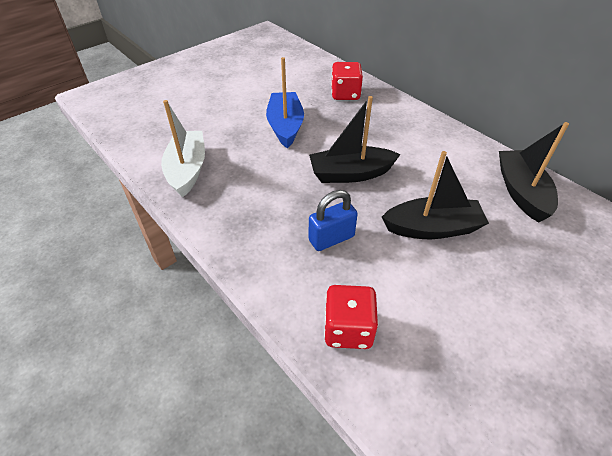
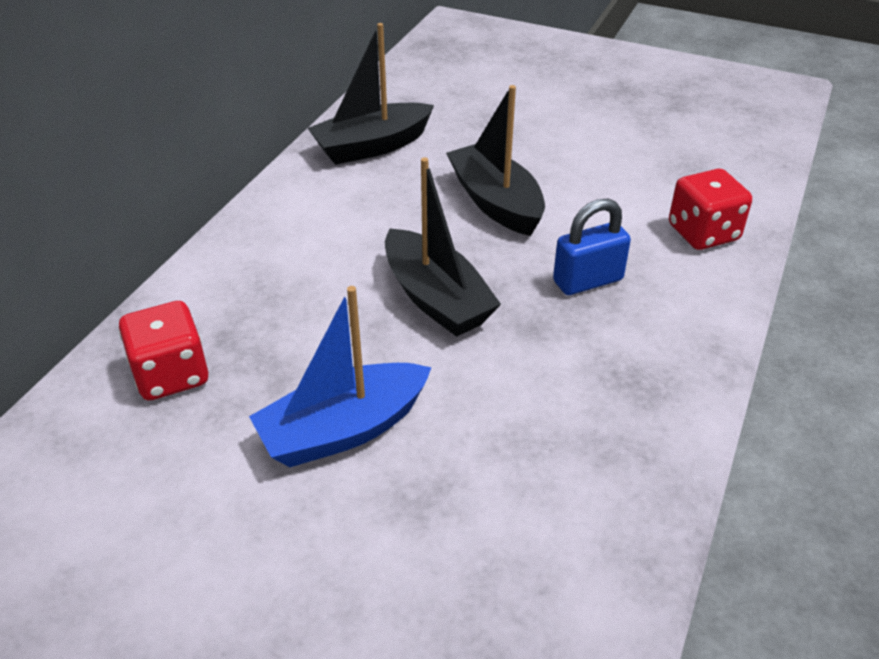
camera: 115 degrees left, 5 degrees down
white boat [161,100,205,198] -> none
blue padlock [309,190,358,251] -> blue padlock turned 60 degrees counterclockwise [553,199,631,295]

